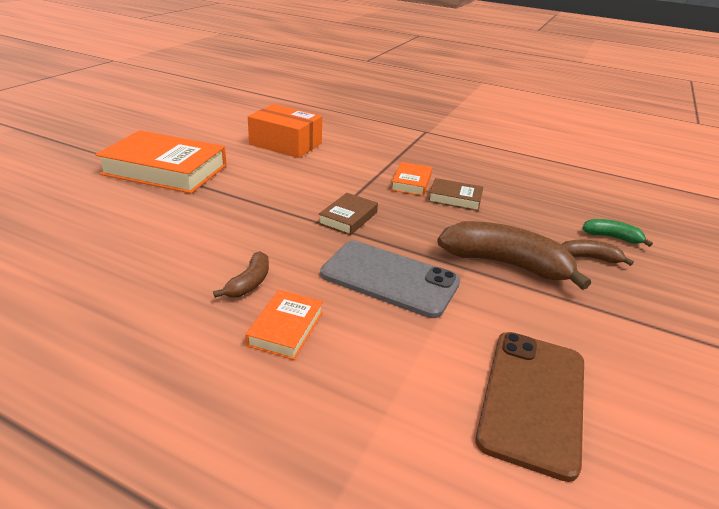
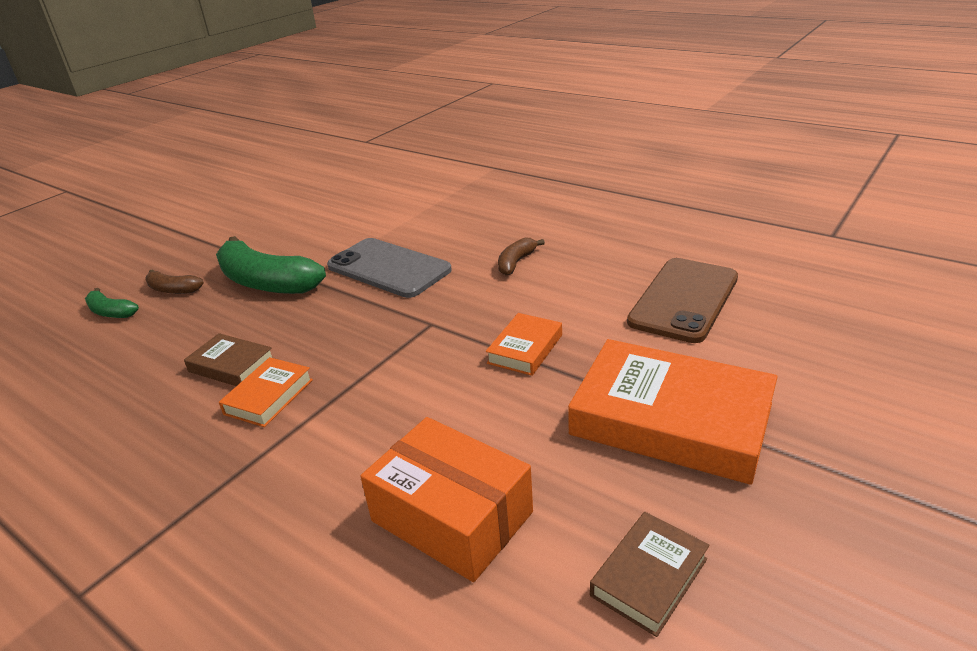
camera: 165 degrees left, 0 degrees up
orange book [245,290,323,360] -> orange book moved to [486,313,562,376]
brown book [318,193,378,235] -> brown book moved to [590,512,710,637]
brown banana [437,221,591,290] -> green banana [216,236,326,294]
brown phone [475,332,584,482] -> brown phone moved to [627,258,738,343]

